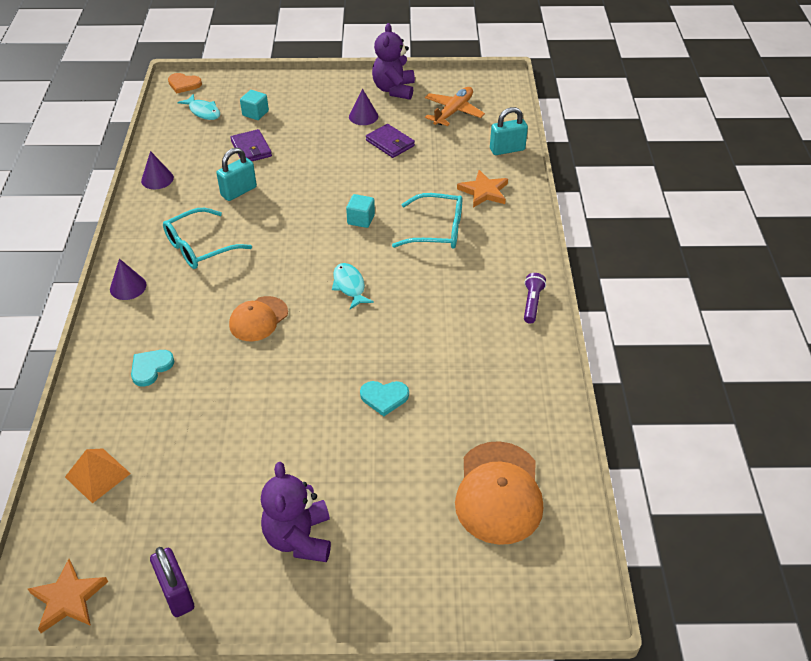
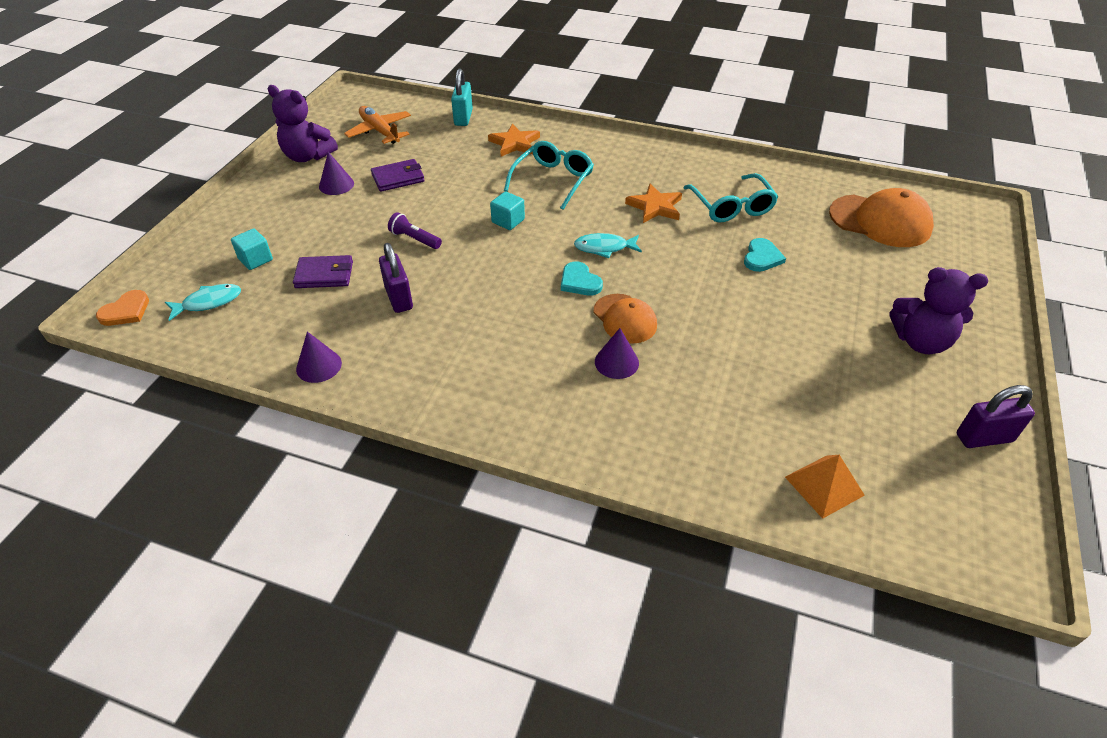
camera: 70 degrees left, 0 degrees up
orange star [28,559,108,633] -> orange star moved to [625,184,682,223]
purple cone [110,259,146,300] -> purple cone moved to [595,328,639,379]
turquoise heart [131,350,174,387] -> turquoise heart moved to [561,261,603,295]
turquoise glasses [163,208,252,269] -> turquoise glasses moved to [683,173,778,222]
turquoise padlock [216,148,257,201] -> purple padlock [379,243,413,313]
purple flashlight [524,273,546,324] -> purple flashlight moved to [388,212,442,249]

